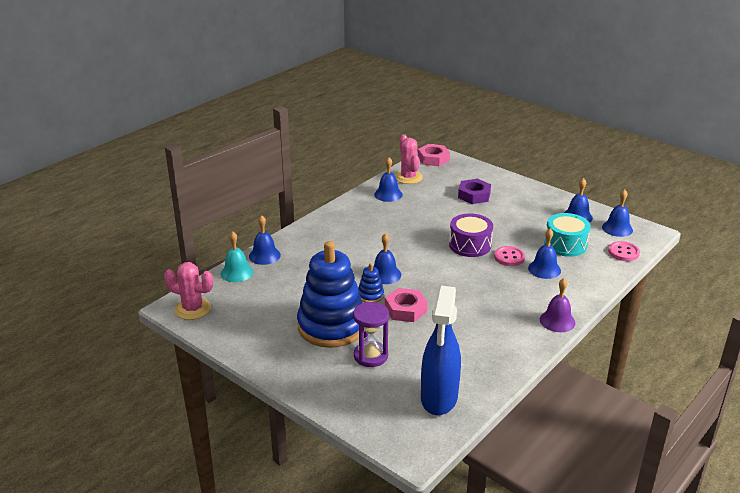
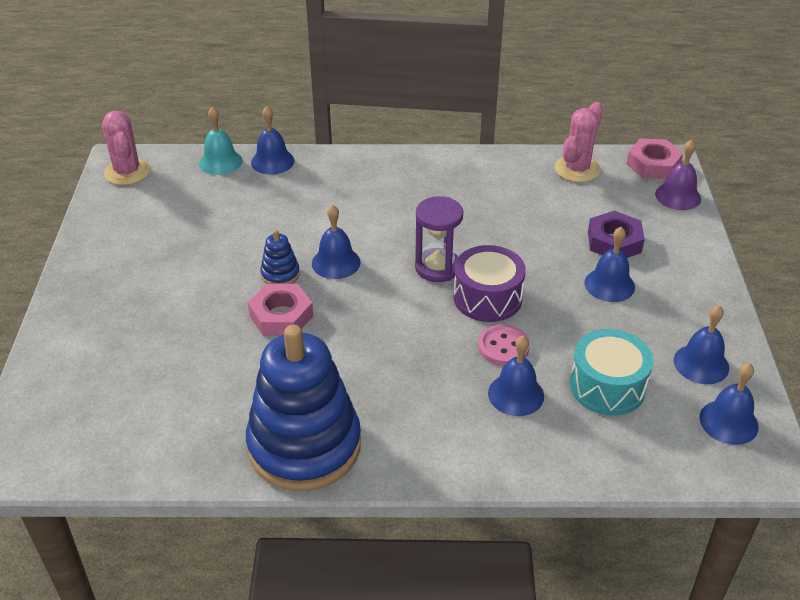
camera: 50 degrees right, 10 degrees up
blue stacking toy [297,241,362,348] -> blue stacking toy moved to [246,325,361,491]
purple hourglass [353,302,389,367] -> purple hourglass moved to [415,196,463,282]
blue bell [374,157,403,202] -> blue bell moved to [585,227,635,302]
blue spray bottle [421,286,461,415] -> none
purple bell [540,278,576,332] -> purple bell moved to [655,140,701,210]
pink button [608,241,640,261] -> none

